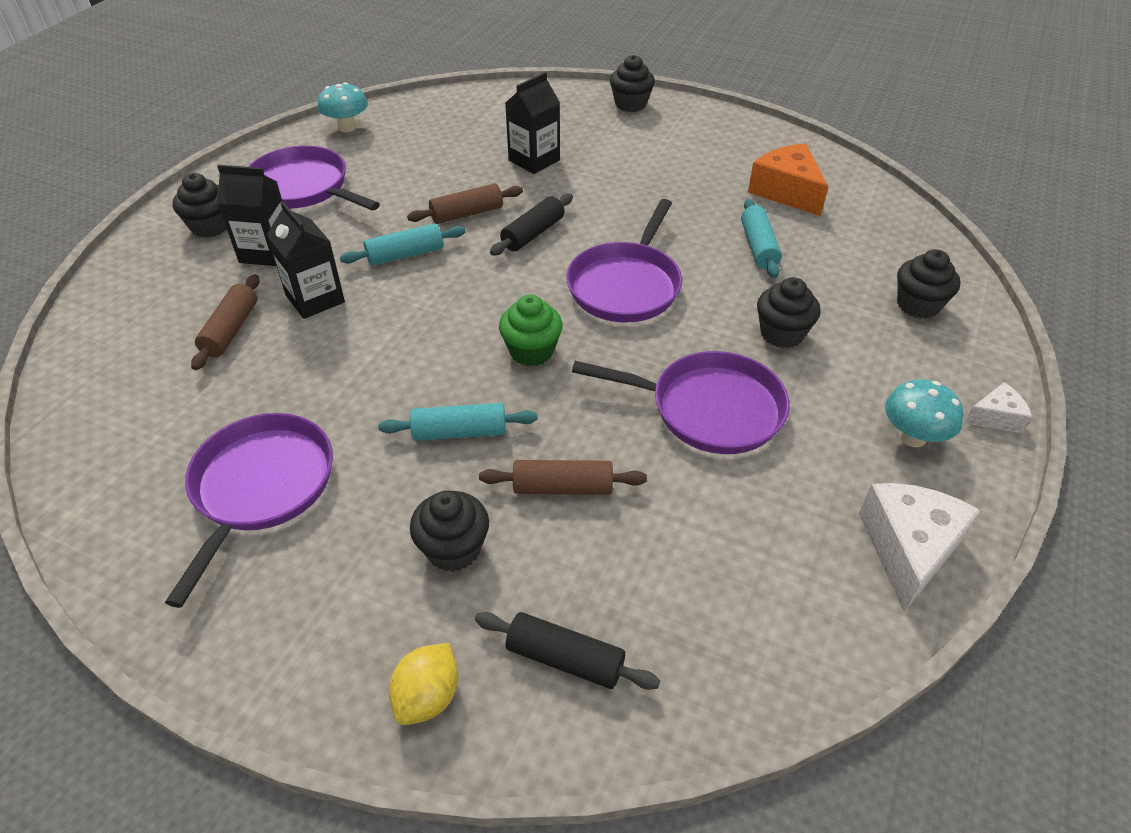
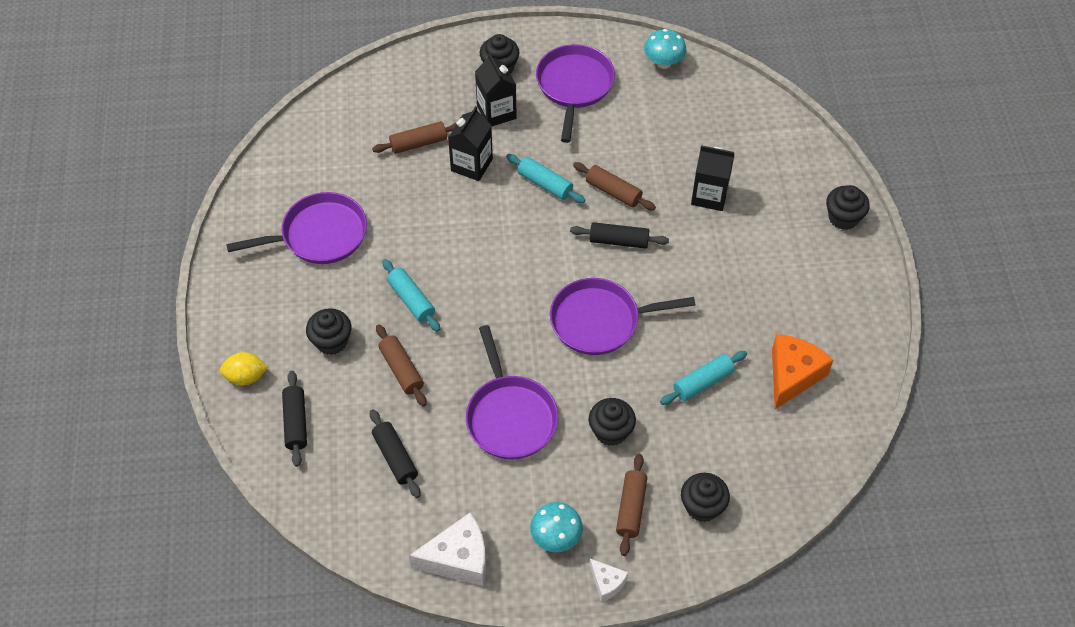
camera: 60 degrees right, 10 degrees up
green cupcake [499,294,563,366] -> none
none -> black rolling pin [370,409,420,498]
none -> brown rolling pin [616,454,647,556]

